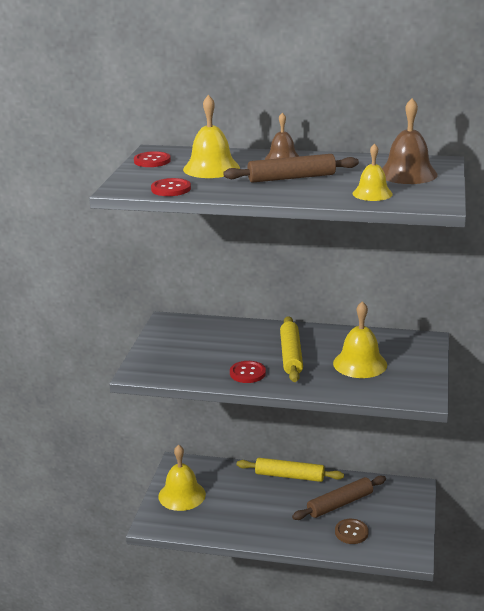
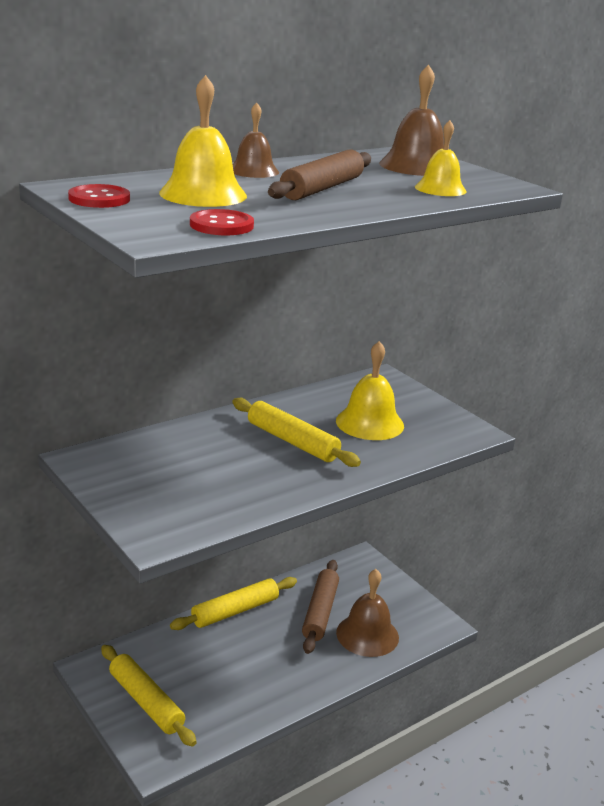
camera: 50 degrees left, 0 degrees up
yellow bell [158,444,206,511] -> yellow rolling pin [101,645,197,747]
red button [230,361,266,383] -> none
brown button [335,519,369,544] -> brown bell [336,569,399,657]

